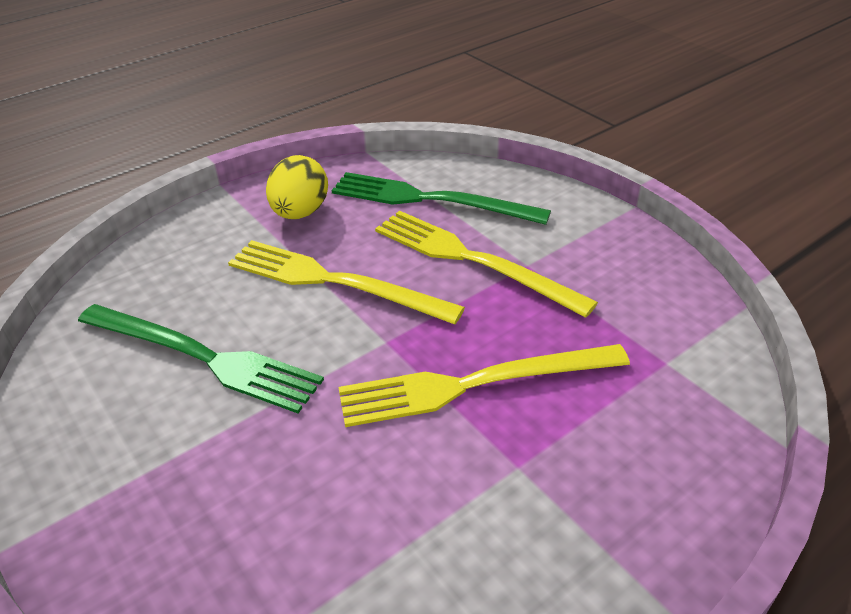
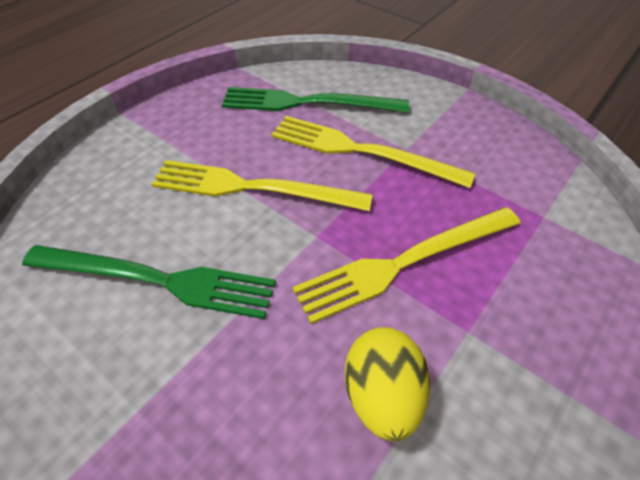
camera: 15 degrees left, 10 degrees up
yellow egg [266,155,328,219] -> yellow egg moved to [345,327,430,442]

